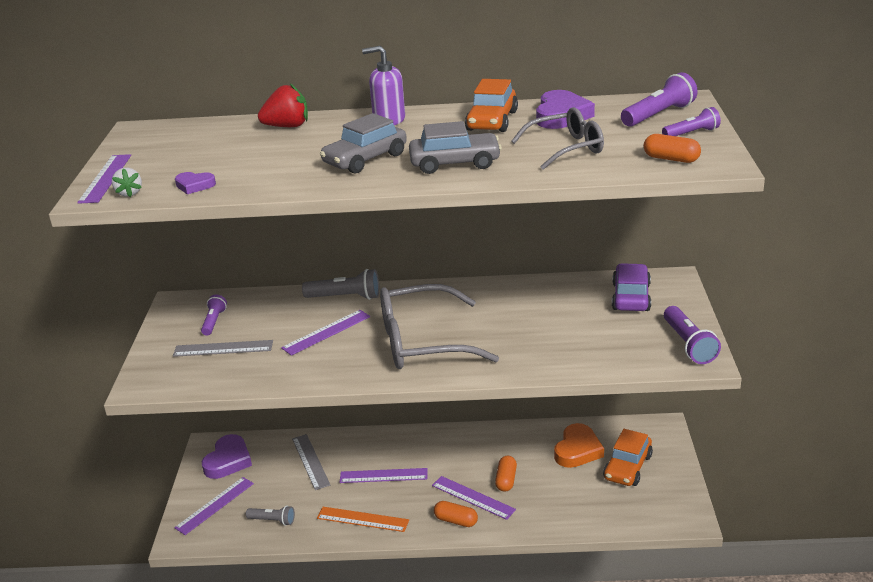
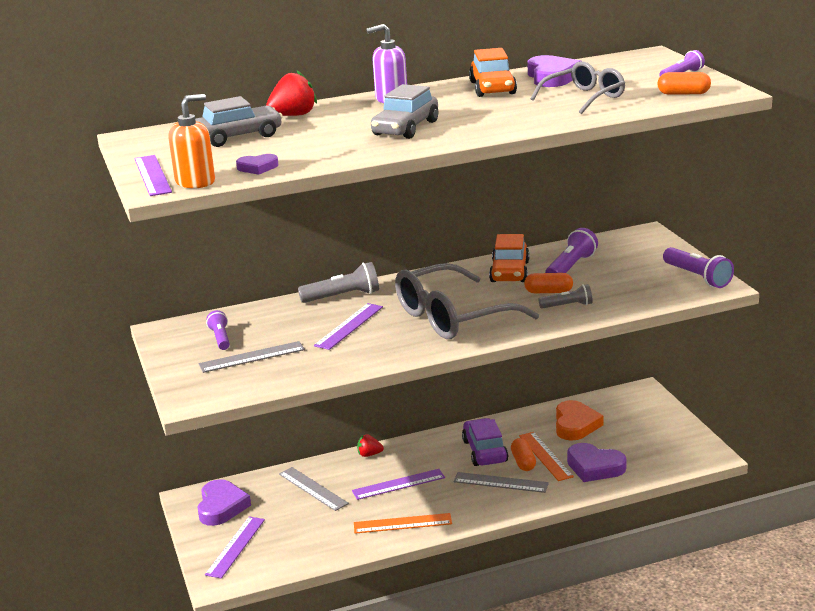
camera: 20 degrees left, 5 degrees down
white strawberry [112,168,142,197] -> orange soap dispenser [168,94,215,188]
grey flashlight [246,506,295,526] -> grey flashlight moved to [538,284,593,308]
grey car [409,121,502,174] -> grey car moved to [195,96,283,147]
purple ruler [432,476,516,520] -> grey ruler [454,472,549,493]
orange capsule [434,501,478,527] -> orange capsule moved to [524,273,573,293]
orange car [603,429,653,486] -> orange car moved to [489,234,530,282]
purple car [612,263,651,311] -> purple car moved to [462,418,508,466]
purple flashlight [621,72,698,127] -> purple flashlight moved to [545,228,598,273]
none -> red strawberry [357,434,384,457]
none -> orange ruler [519,432,574,481]
none -> purple heart [567,443,627,482]

